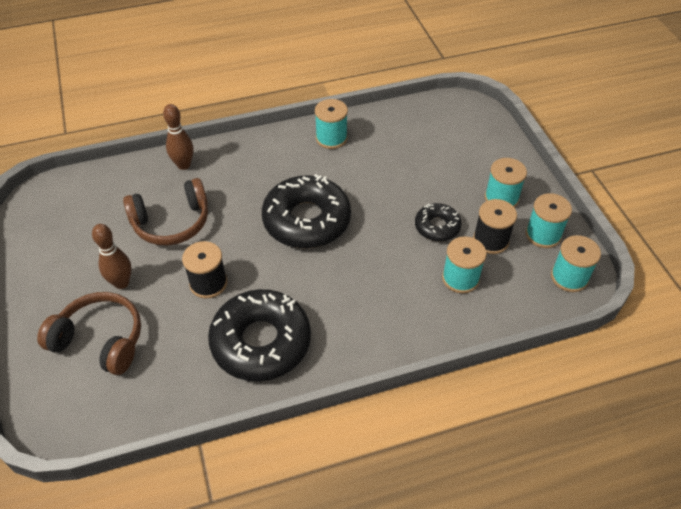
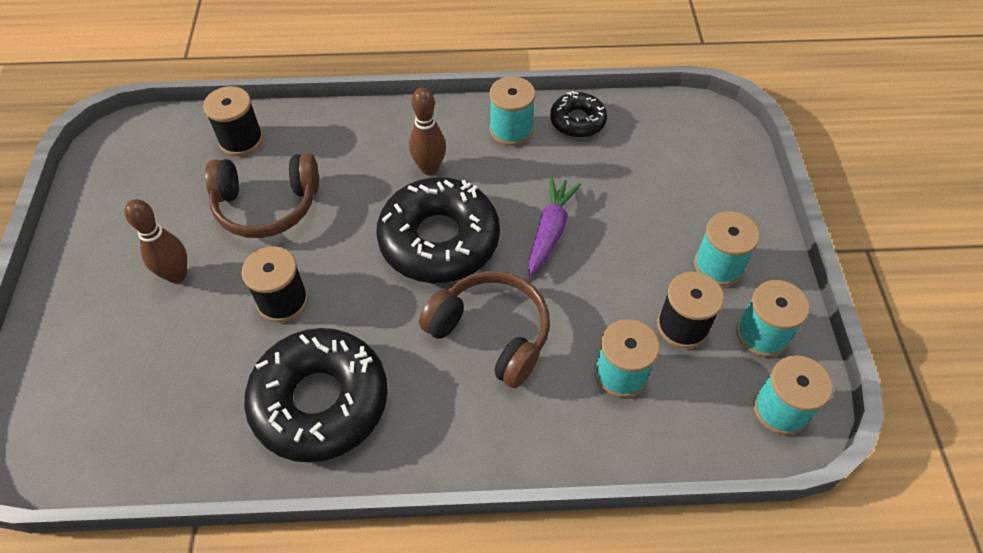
camera: 15 degrees right, 5 degrees up
brown headphones [37,292,141,375] -> brown headphones moved to [419,271,550,388]
brown bowling pin [163,104,193,170] -> brown bowling pin moved to [409,88,446,175]
black donut [415,203,462,241] -> black donut moved to [550,91,607,138]
none -> black spool [203,86,263,156]
none -> purple carrot [528,176,581,276]

